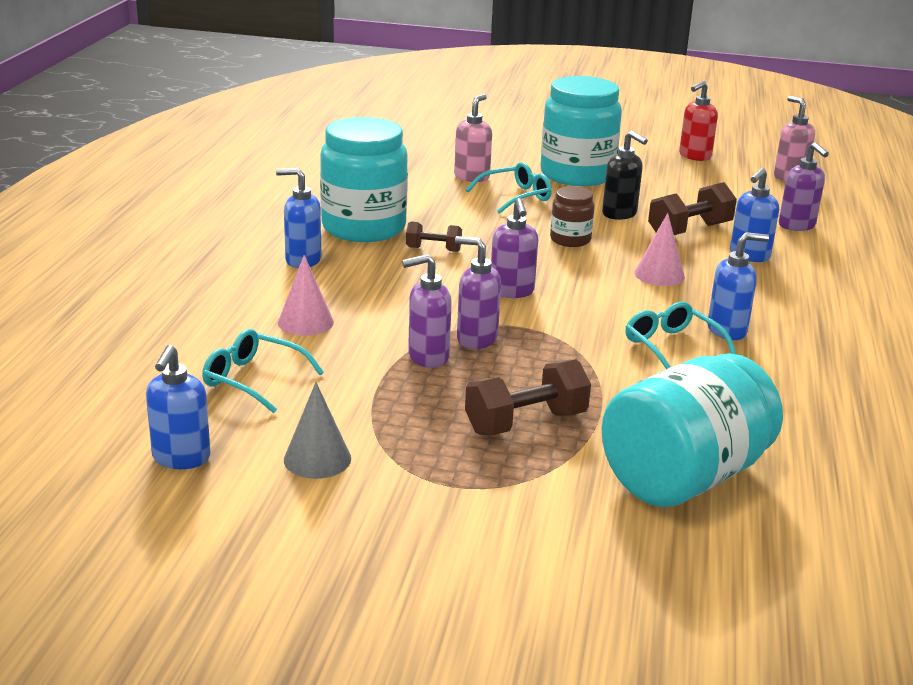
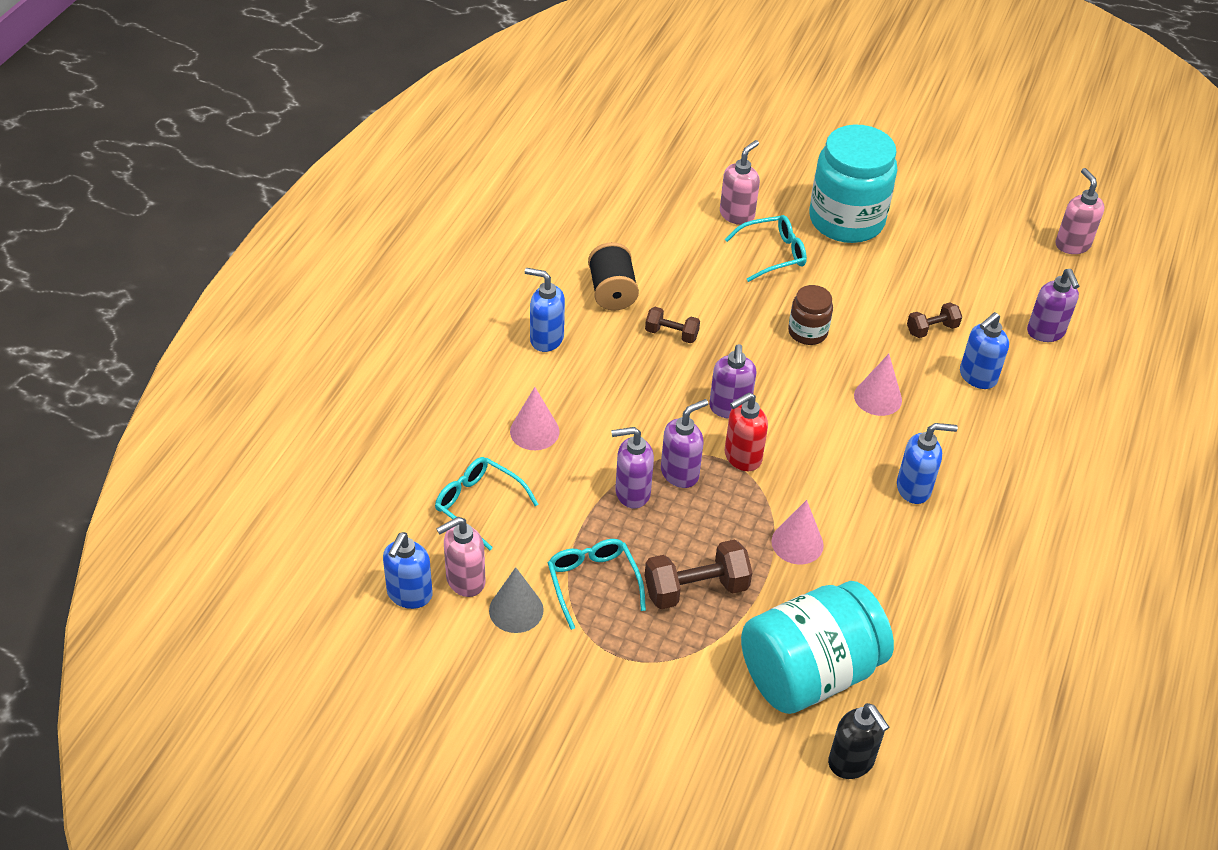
camera: 10 degrees right, 20 degrees up
turquoise jar [320,117,408,242] -> black spool [588,242,639,311]
purple soap dispenser [455,236,501,349] -> purple soap dispenser turned 105 degrees clockwise [661,399,708,488]
black soap dispenser [602,131,648,220] -> black soap dispenser moved to [828,703,889,779]
turquoise glasses [625,302,737,369] -> turquoise glasses moved to [548,539,646,630]
brown dumbbell [648,182,737,235] -> brown dumbbell [907,302,962,338], size x0.59
red soap dispenser [679,81,718,161] -> red soap dispenser moved to [725,393,768,471]
none -> pink soap dispenser [436,517,486,597]
none -> pink cone [771,500,824,564]

